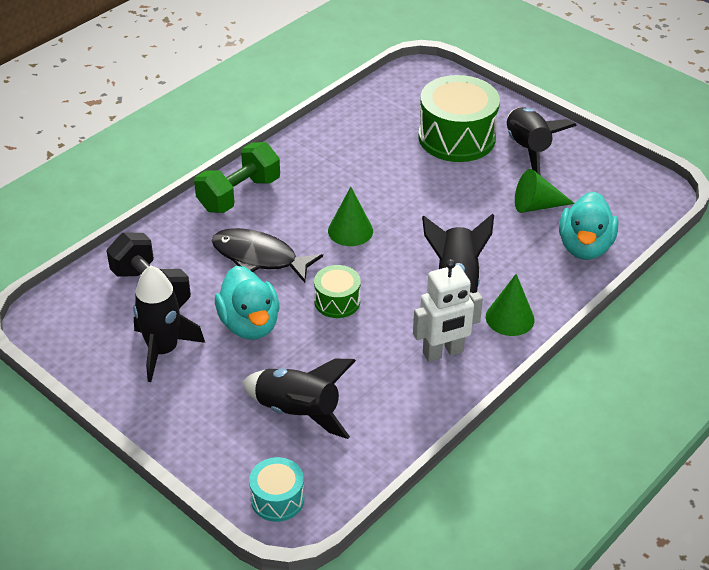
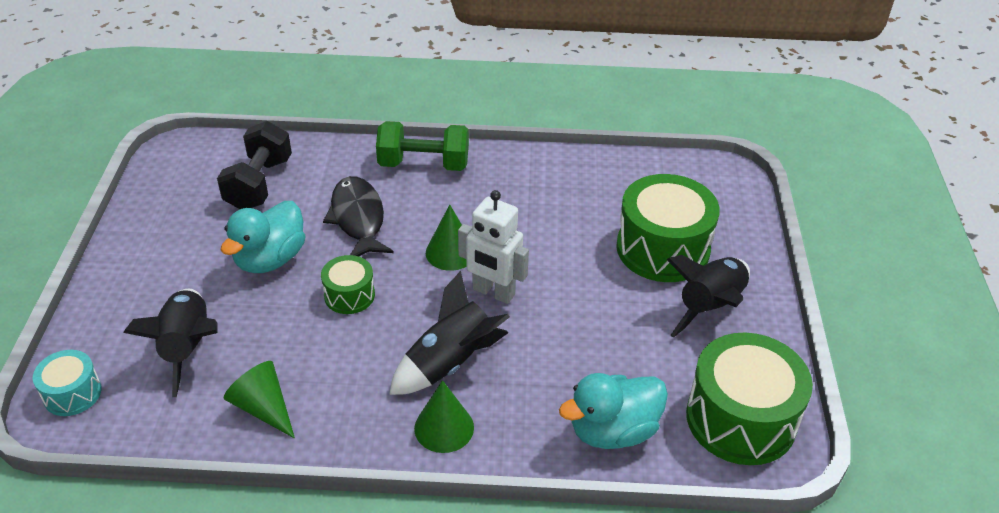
camera: 50 degrees right, 0 degrees up
black rocket [133,265,205,382] -> none
white robot [413,259,483,362] -> white robot moved to [458,190,529,304]
green cone [515,169,575,213] -> green cone moved to [224,361,295,438]
none -> green drum [686,333,813,465]

